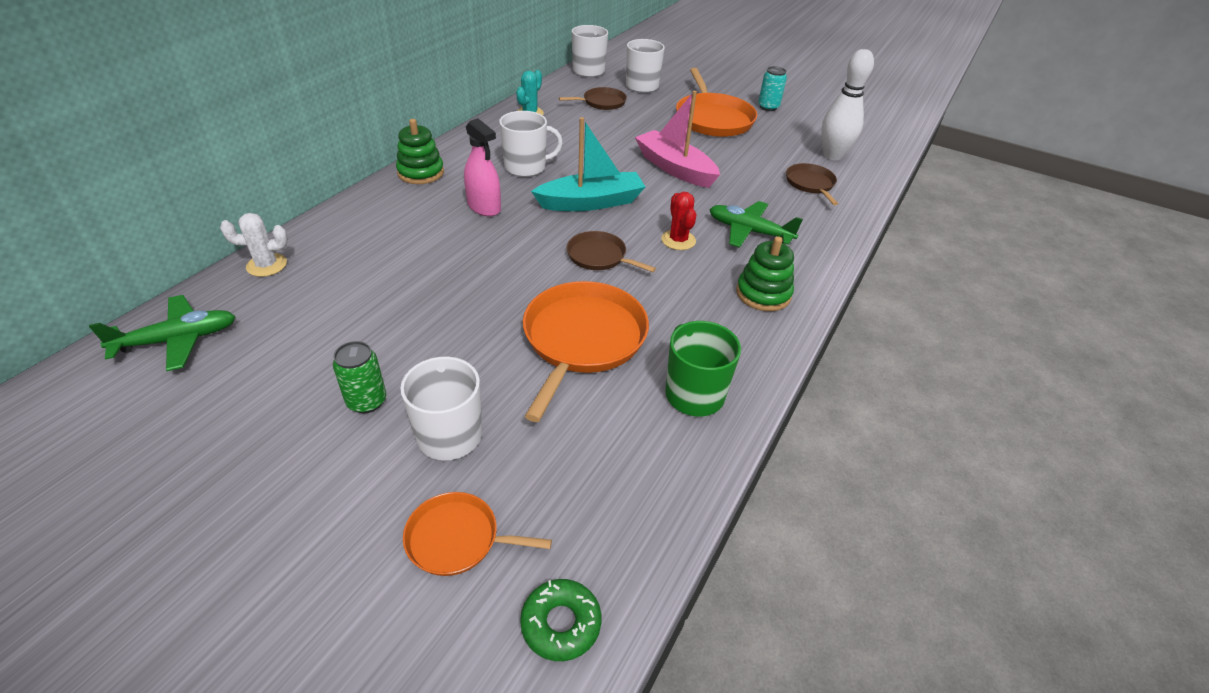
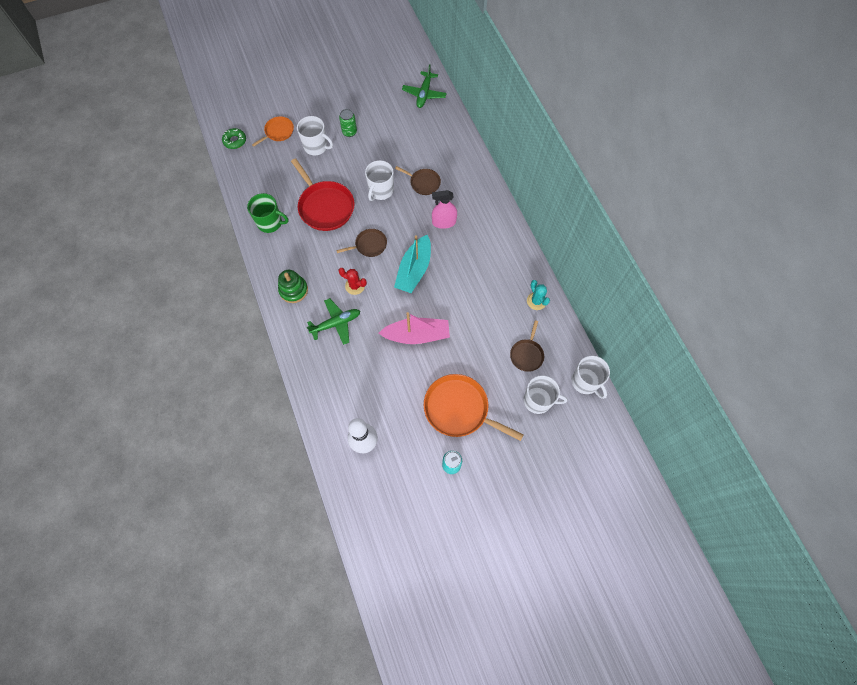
camera: 130 degrees right, 25 degrees up
white cactus [220,213,288,277] -> none
green stacking toy [396,119,444,184] -> none
white mug [499,111,563,177] -> white mug moved to [365,160,394,201]
orange pan [523,281,649,422] -> red pan [291,158,355,231]
brown pan [786,163,838,205] -> brown pan moved to [395,166,441,195]

